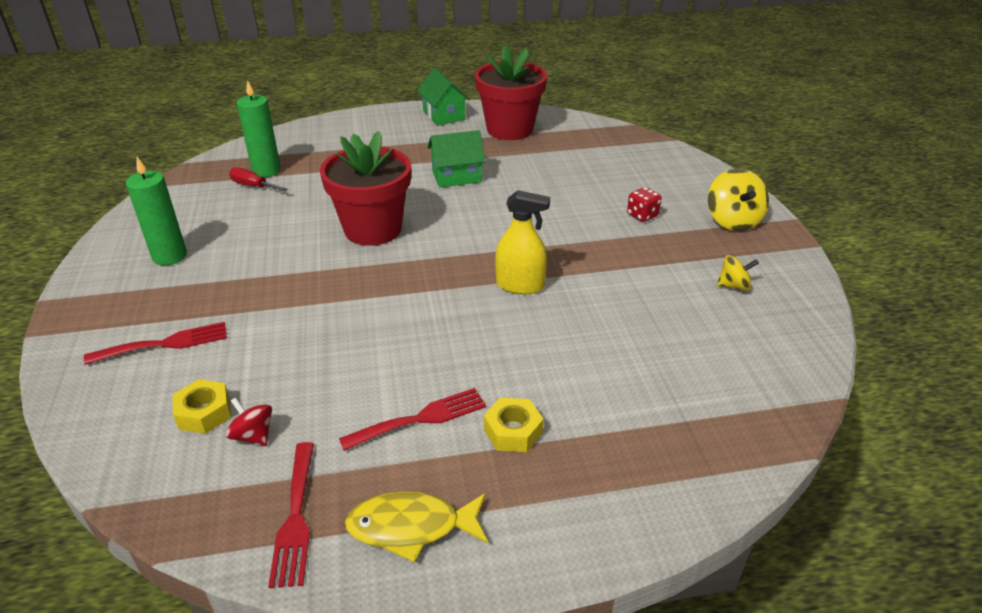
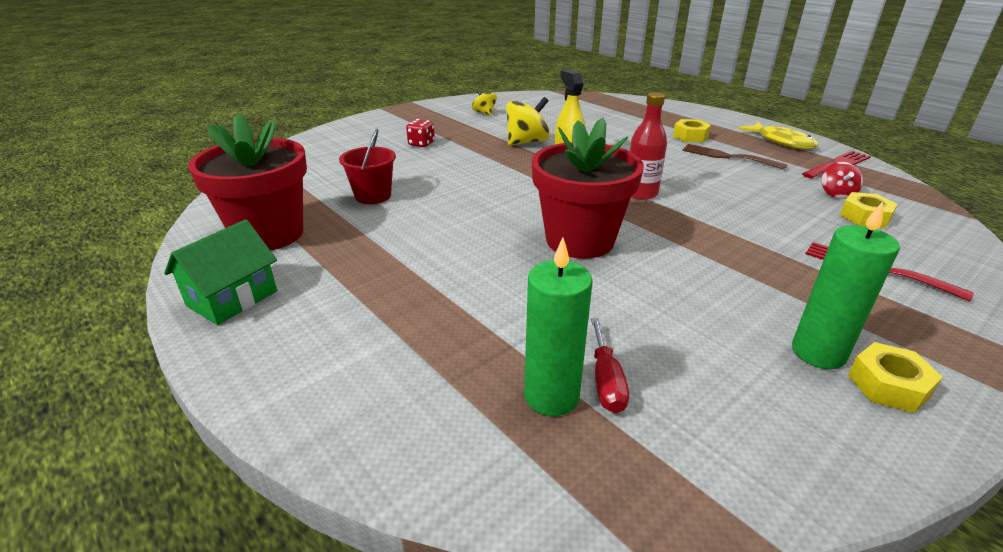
camera: 120 degrees left, 5 degrees down
red fork [339,388,486,451] -> brown fork [682,144,788,170]
green house [427,130,486,188] -> none
yellow spinning top [708,168,769,231] -> yellow spinning top moved to [506,97,550,145]
none -> red bucket [339,129,396,204]
none -> red bottle [630,92,667,200]
none -> yellow nut [848,342,943,413]

